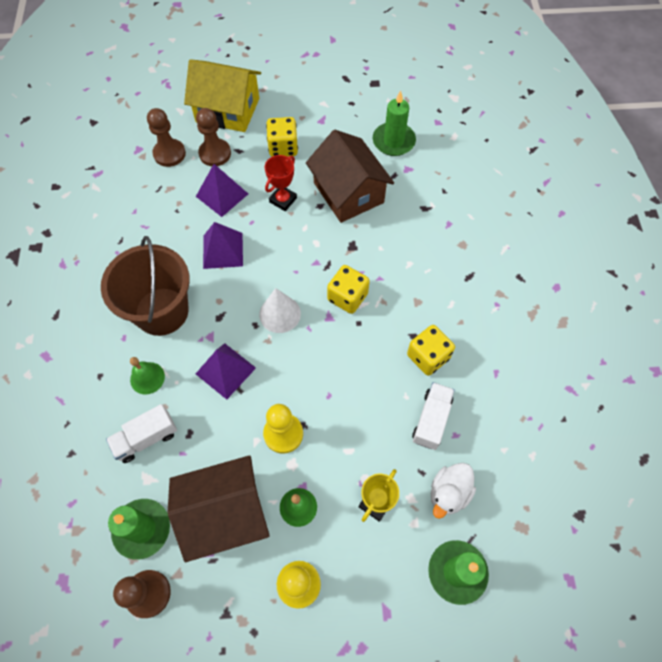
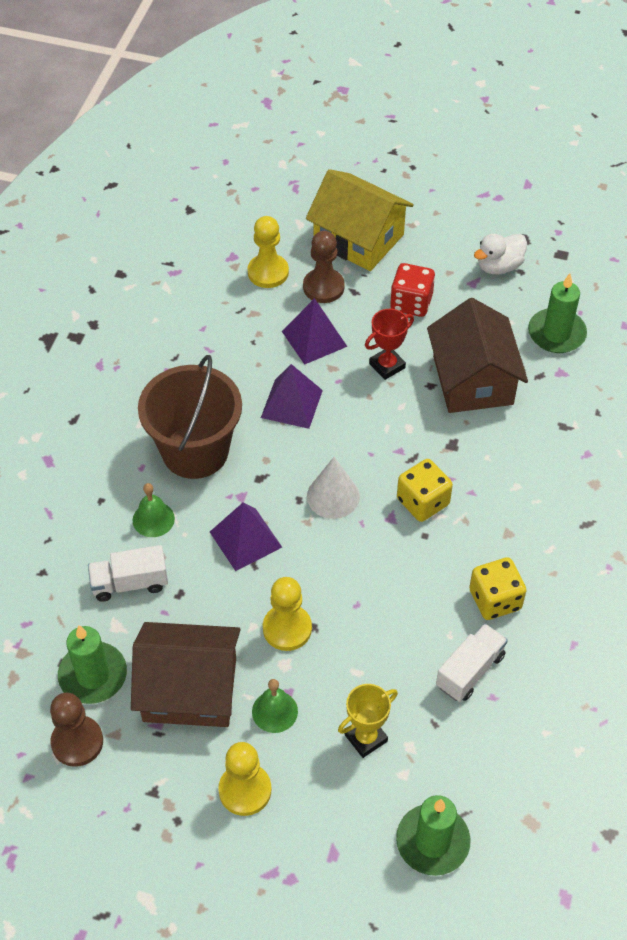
camera: 20 degrees right, 10 degrees down
brown pawn [147,108,186,167] -> yellow pawn [248,216,289,288]
yellow dice [266,117,298,157] -> red dice [390,263,435,317]
white duck [431,463,476,519] -> white duck moved to [474,234,527,275]

